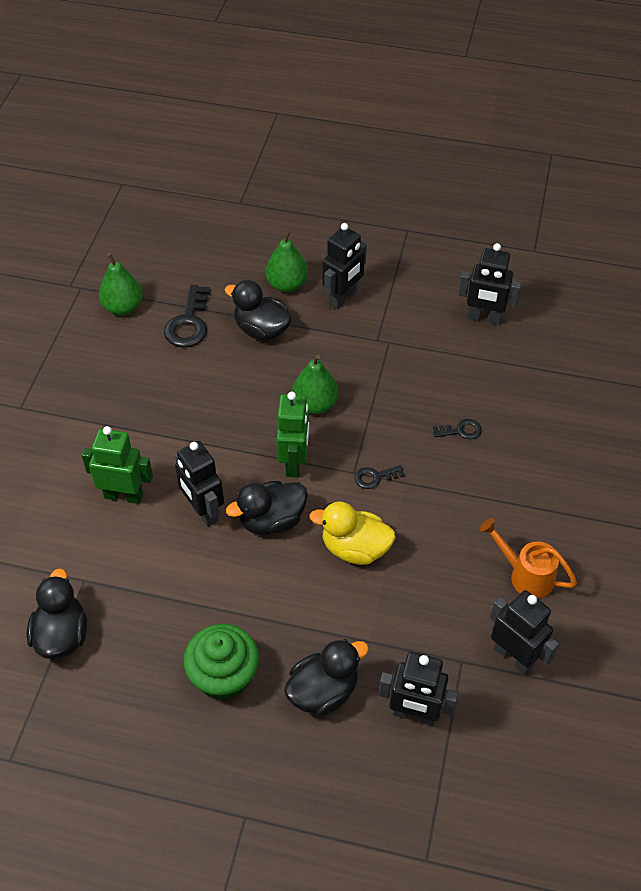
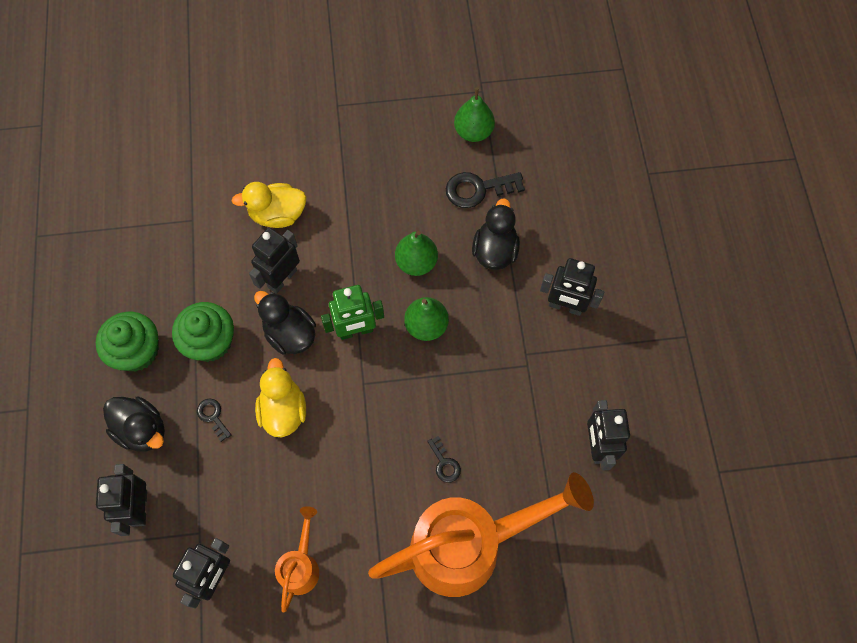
camera: 70 degrees right, 15 degrees up
black duck [26,568,87,659] -> none
green robot [81,426,153,504] -> yellow duck [231,182,307,228]
green pear [265,230,308,292] -> green pear moved to [395,231,438,276]
black key [354,465,405,489] -> black key moved to [197,399,231,442]
none -> green cupcake [172,302,234,362]
none -> orange watering can [368,472,594,597]

